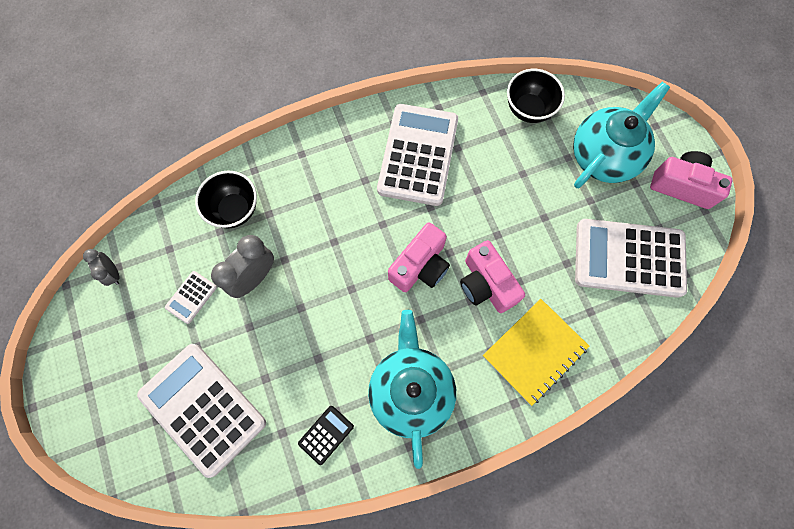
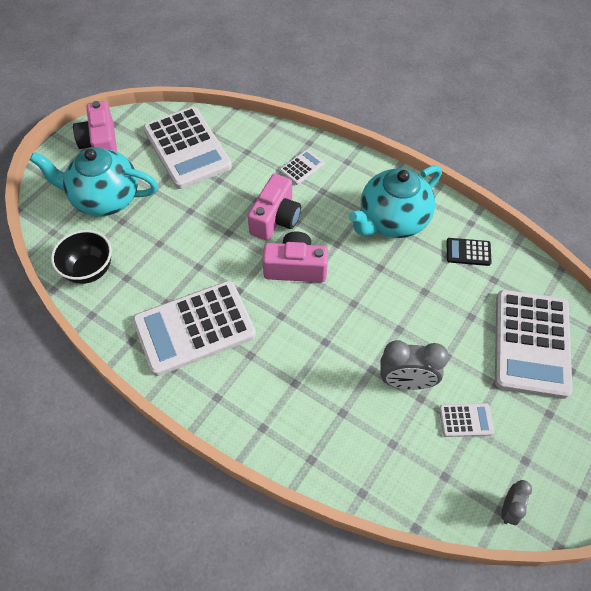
camera: 125 degrees left, 15 degrees down
black bowl [195,170,257,228] -> none
yellow notebook [483,299,590,406] -> white calculator [280,149,325,185]

